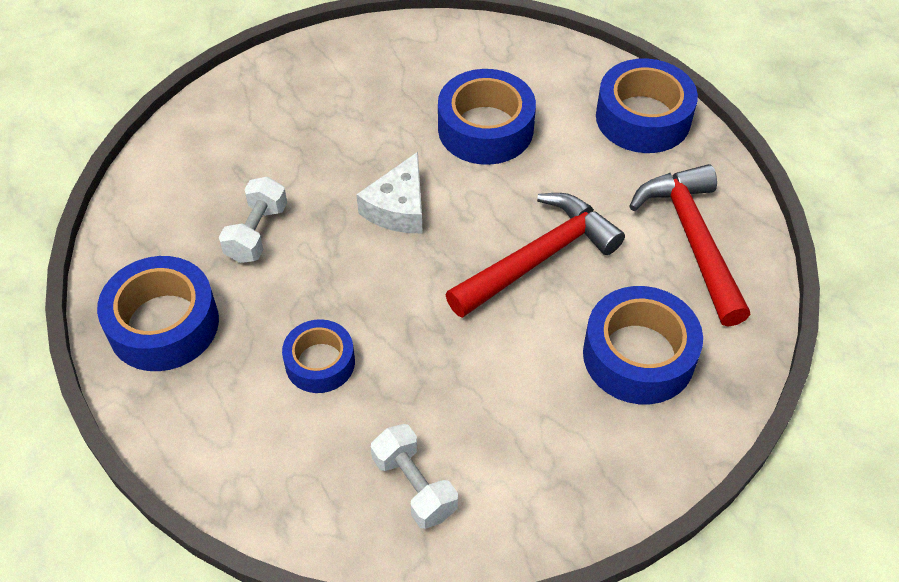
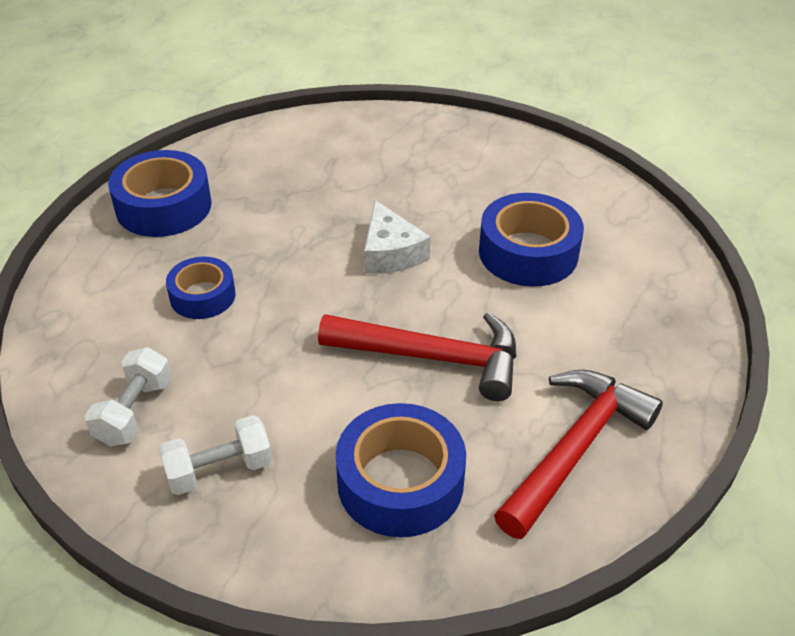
camera: 50 degrees right, 10 degrees down
white dumbbell [219,176,287,263] -> white dumbbell moved to [159,415,272,495]
white cheese [356,152,423,233] -> white cheese turned 90 degrees counterclockwise [364,200,431,274]
blue tape [596,58,698,153] -> none

